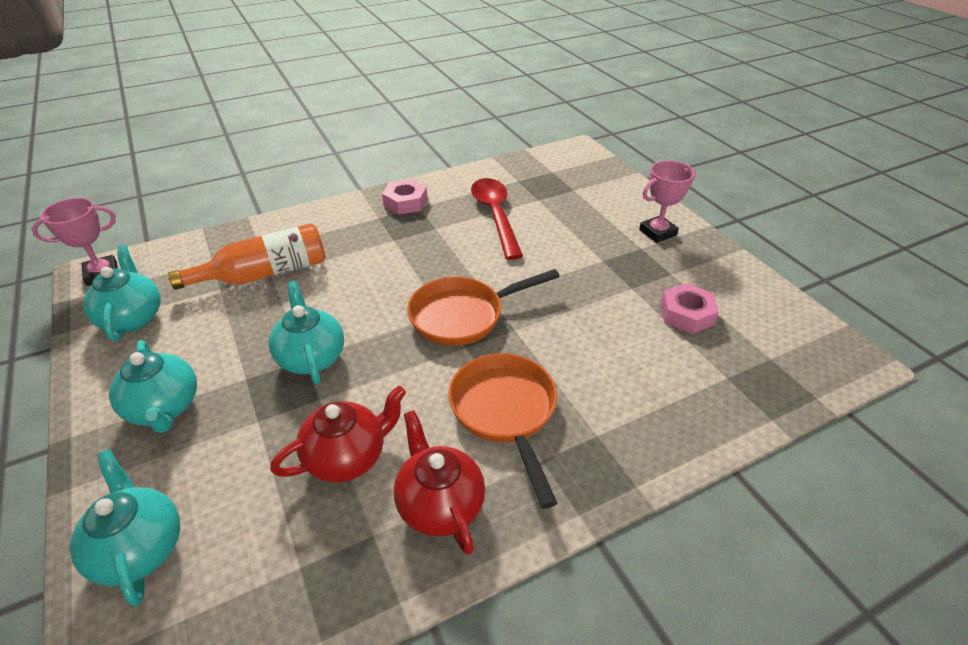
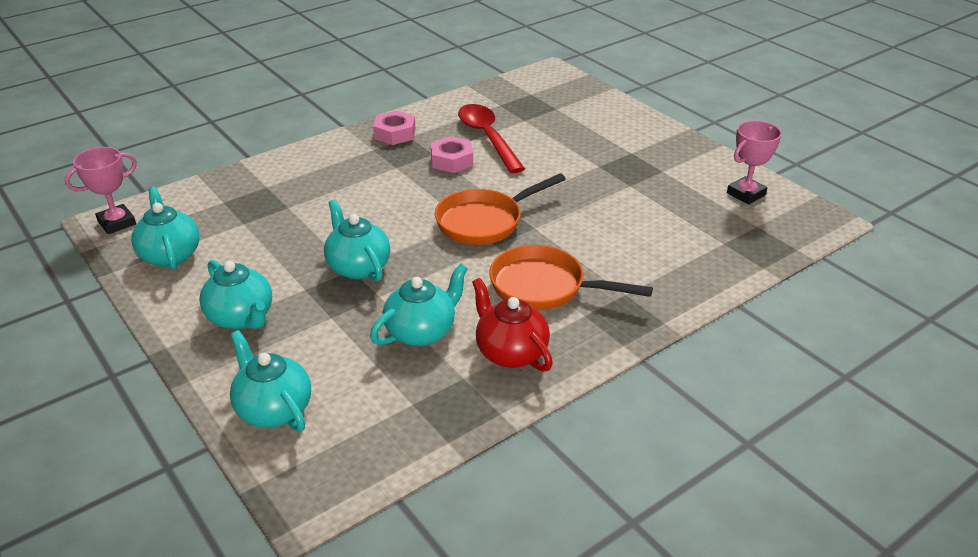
camera: 10 degrees left, 5 degrees down
orange bottle [168,223,325,290] -> none
red teapot [270,386,406,483] -> turquoise teapot [370,264,468,346]
orange pan [448,353,557,509] -> orange pan turned 45 degrees counterclockwise [489,245,653,310]
pink trophy [639,160,695,243] -> pink trophy moved to [727,120,782,205]
pink nut [660,283,719,334] -> pink nut moved to [431,136,473,173]

